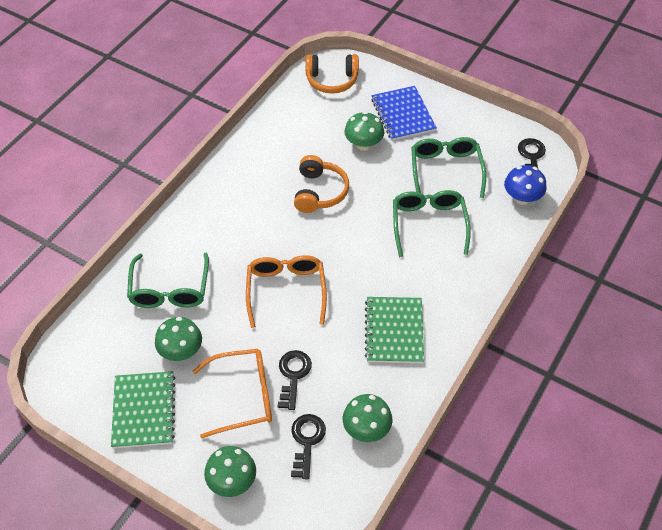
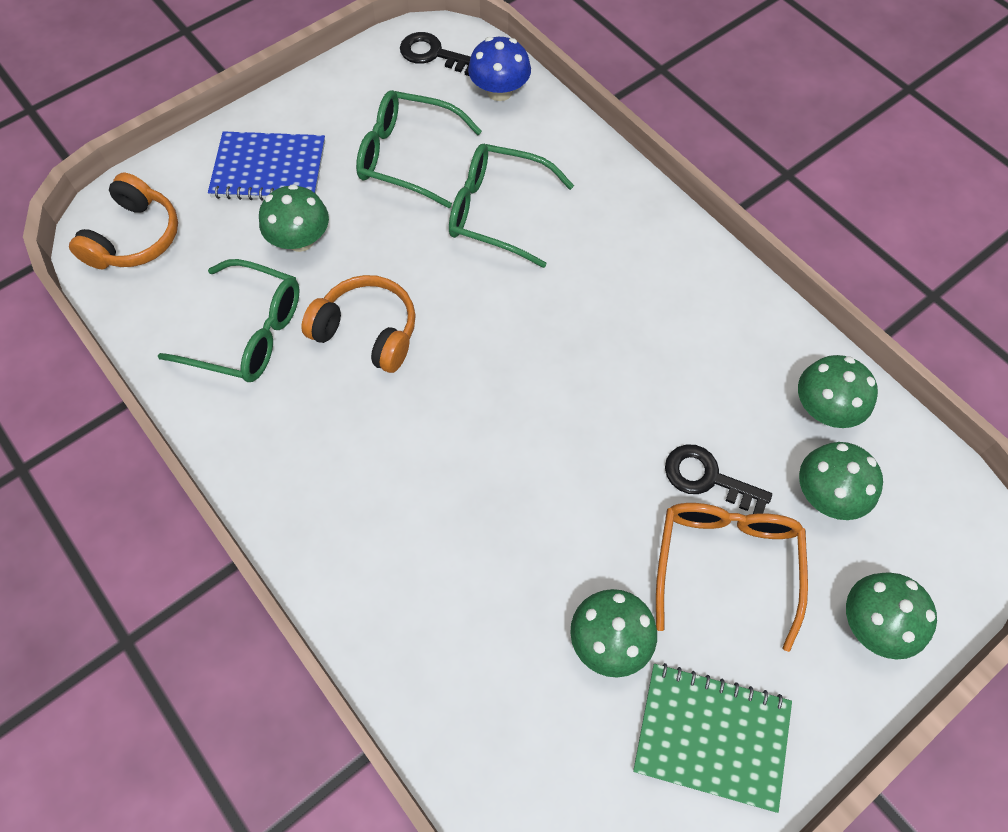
camera: 70 degrees left, 10 degrees up
green glasses [127,253,209,308] -> green glasses moved to [158,259,299,382]
orange glasses [246,255,327,328] -> none
black key [291,414,326,479] -> green mushroom [799,442,883,520]
green notebook [365,297,424,363] -> none

